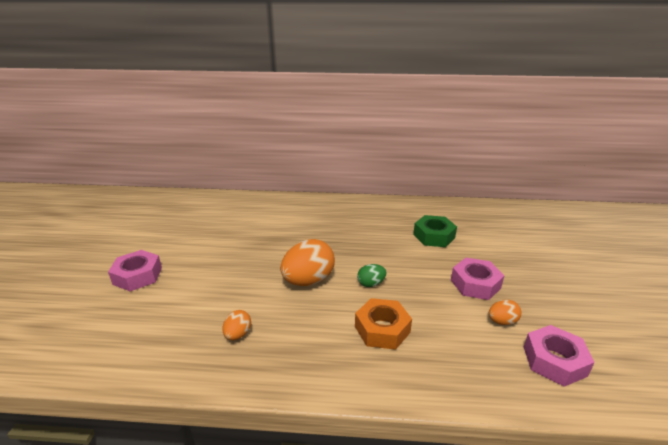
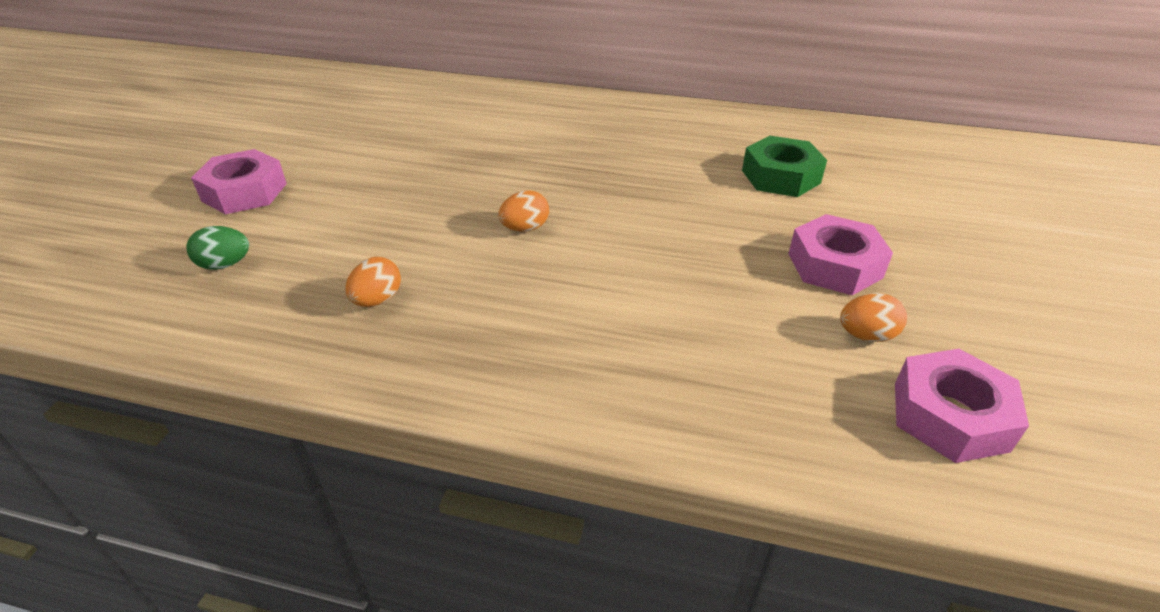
camera: 10 degrees right, 10 degrees up
orange egg [280,239,335,286] -> orange egg [498,190,549,232], size x0.50
orange nut [355,298,412,350] -> none
green egg [357,264,387,287] -> green egg moved to [186,226,249,270]

